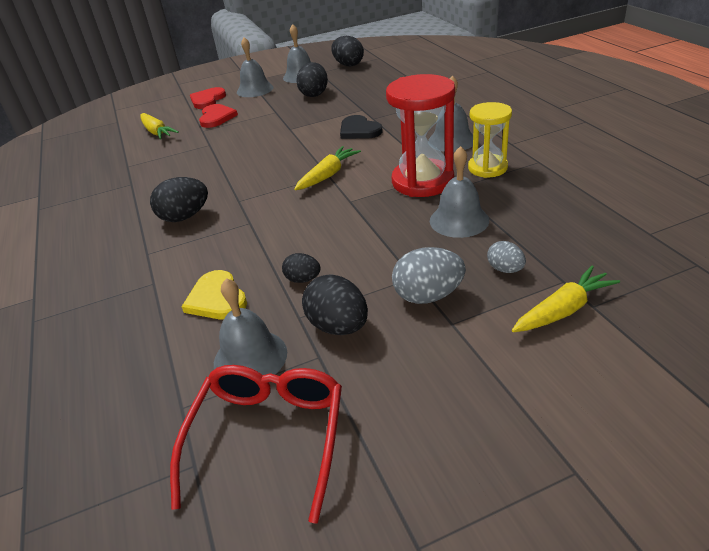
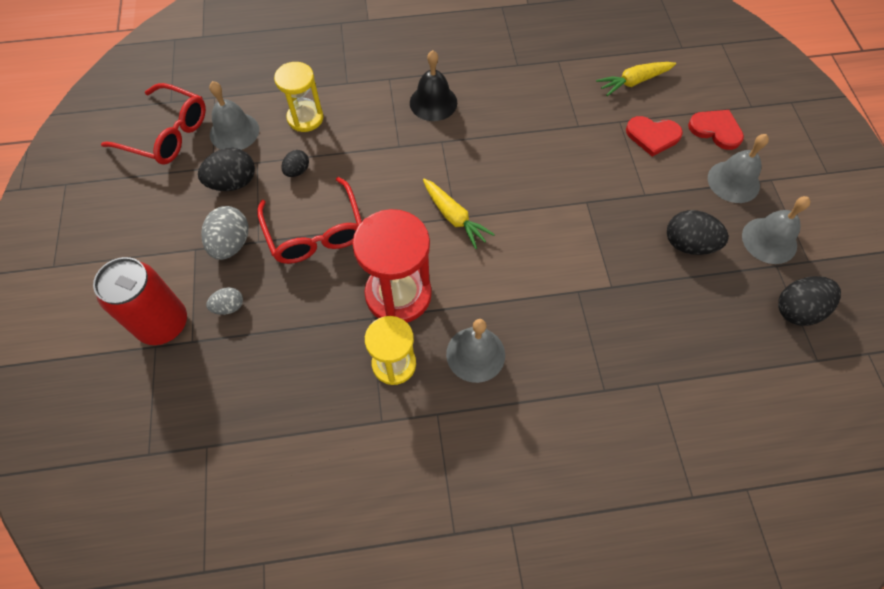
camera: 100 degrees right, 25 degrees up
black egg [150,177,208,222] -> black bell [410,50,457,121]
yellow heart [182,270,247,319] -> yellow hourglass [274,62,324,132]
black heart [340,115,383,139] -> none
grey bell [430,146,489,238] -> none
yellow carrot [512,266,620,332] -> red can [93,257,187,345]
none -> red glasses [257,177,362,264]

